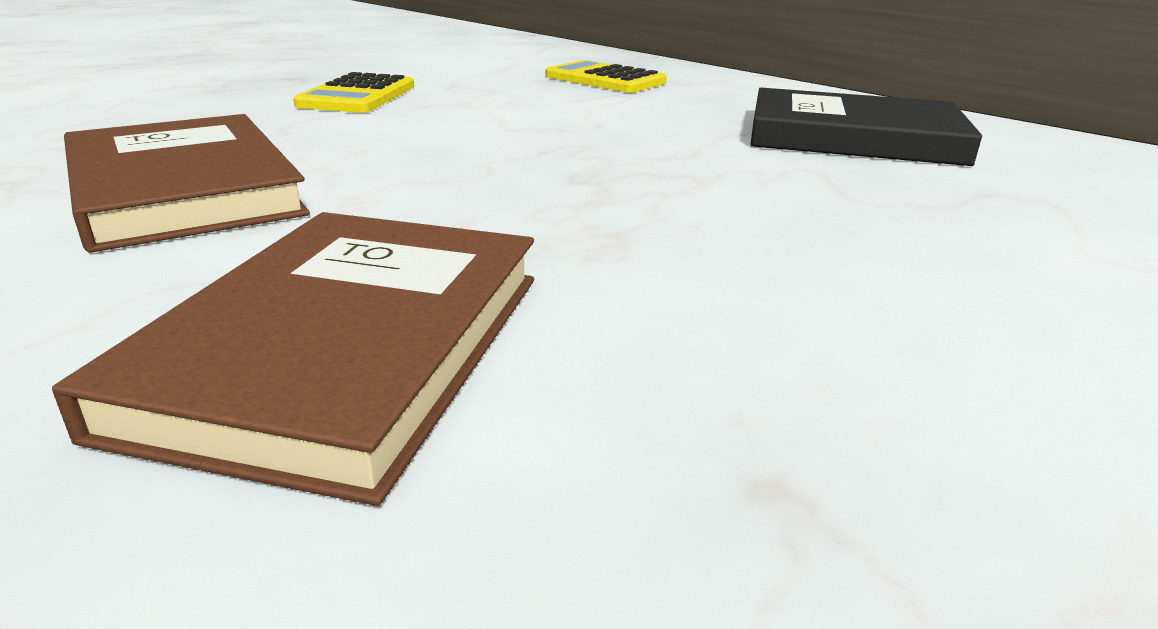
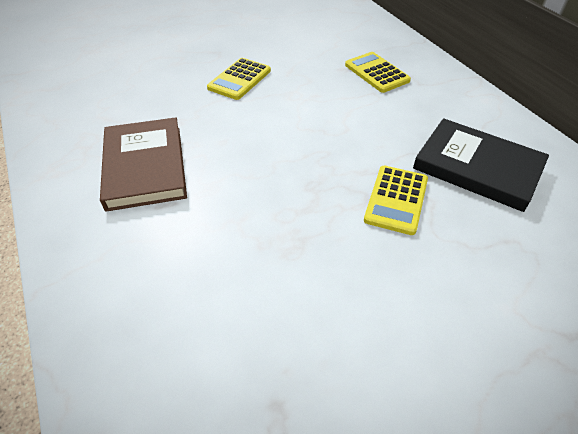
camera: 20 degrees right, 20 degrees up
brown book [52,212,534,506] -> none
none -> yellow calculator [364,166,428,235]

